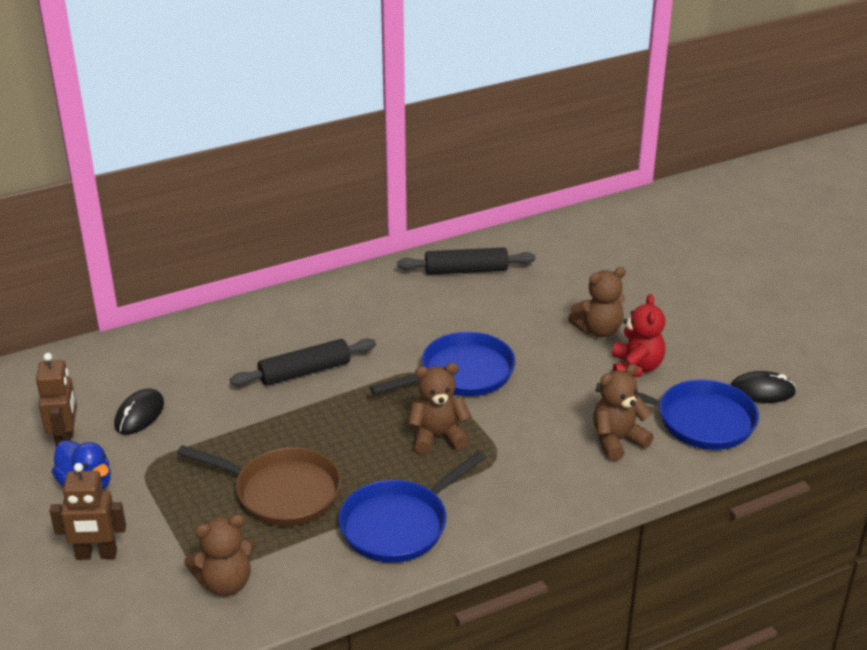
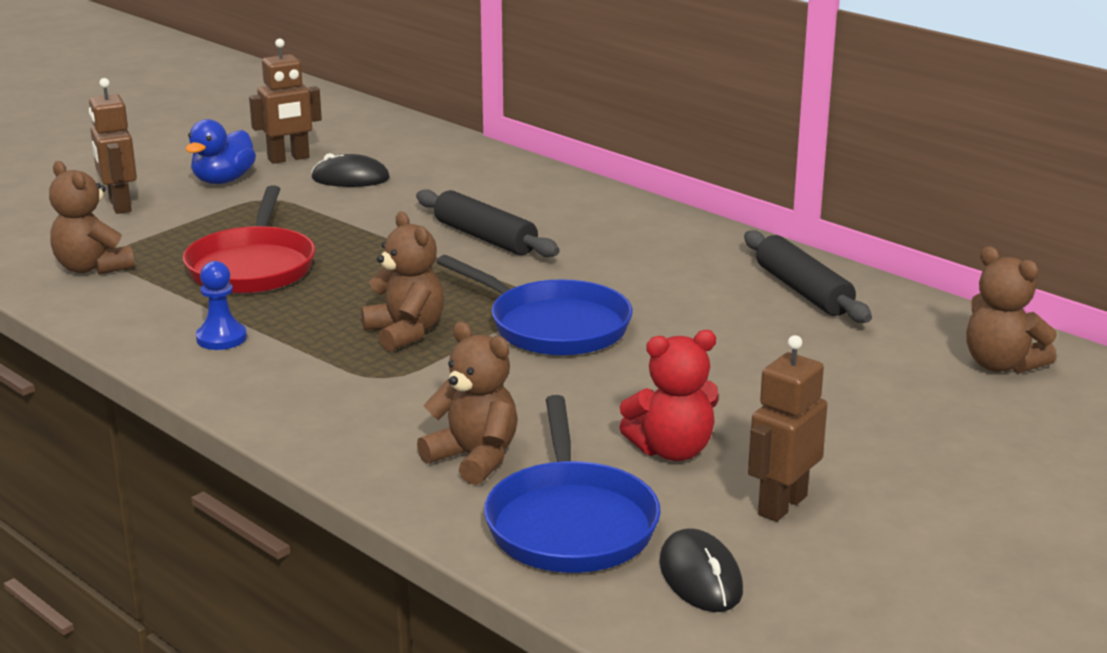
camera: 70 degrees right, 10 degrees down
brown pan [177,445,341,526] -> red pan [183,186,315,294]
blue pan [339,451,486,563] -> blue pawn [196,261,247,350]
brown teddy bear [568,267,626,337] -> brown teddy bear moved to [966,246,1057,374]
none -> brown robot [748,335,828,522]

